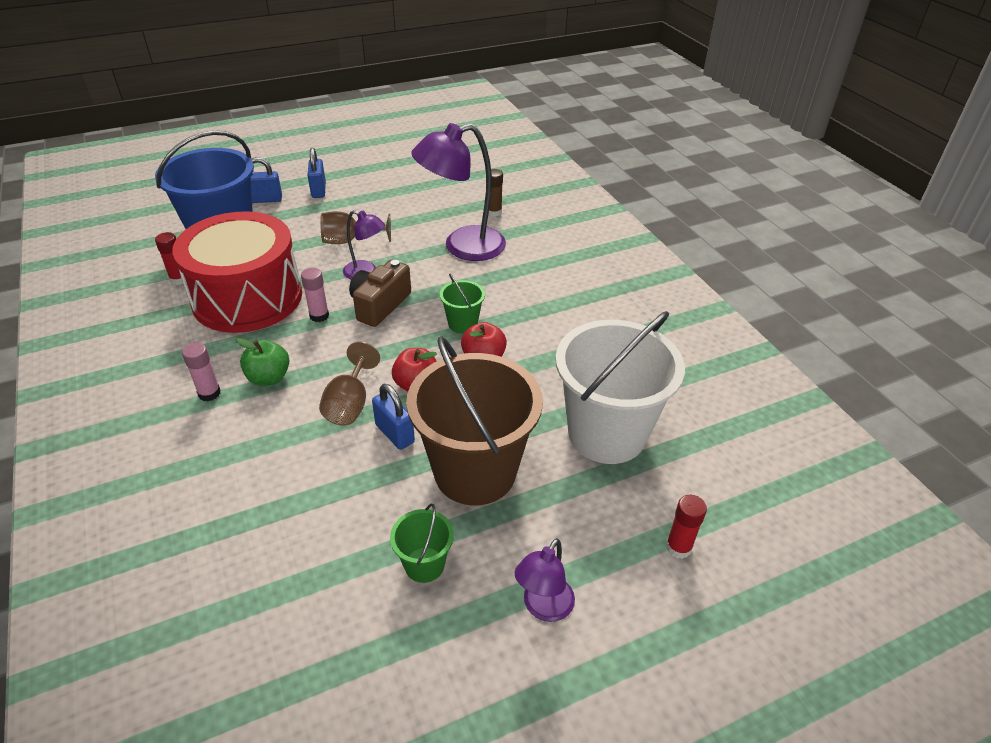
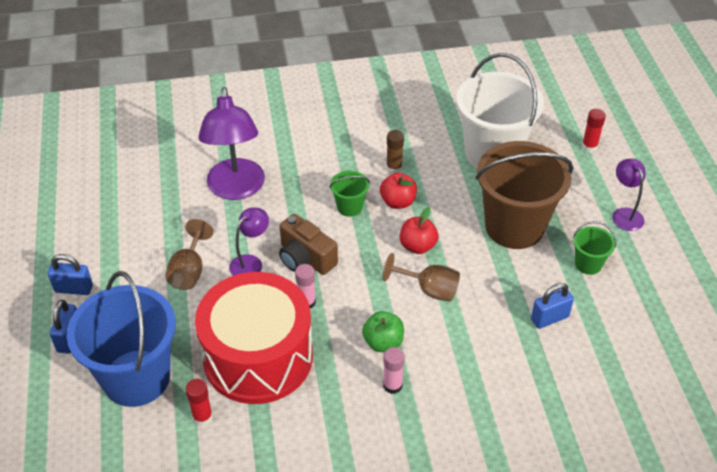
camera: 75 degrees left, 5 degrees up
blue padlock [372,384,415,450] -> blue padlock moved to [531,283,574,329]
brown glue stick [488,169,503,217] -> brown glue stick moved to [386,130,404,174]
purple lamp [515,538,575,622] -> purple lamp turned 150 degrees counterclockwise [612,159,646,231]

